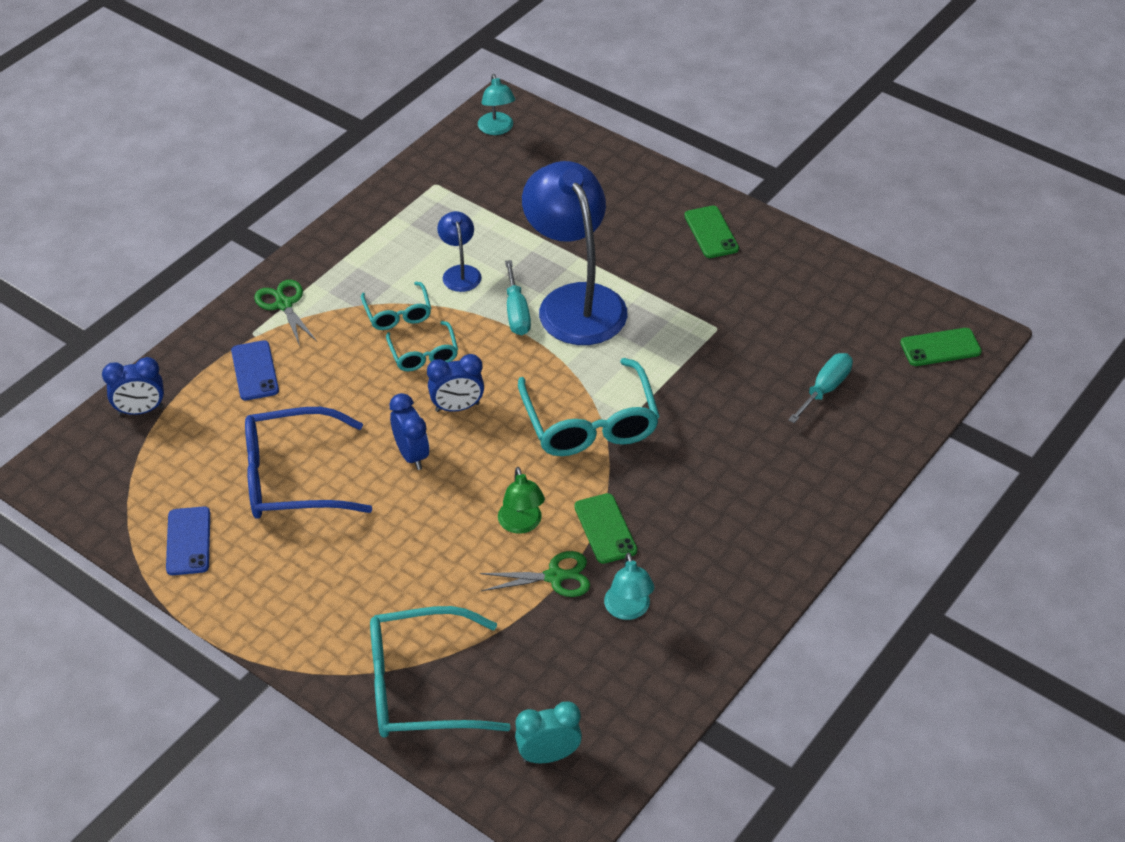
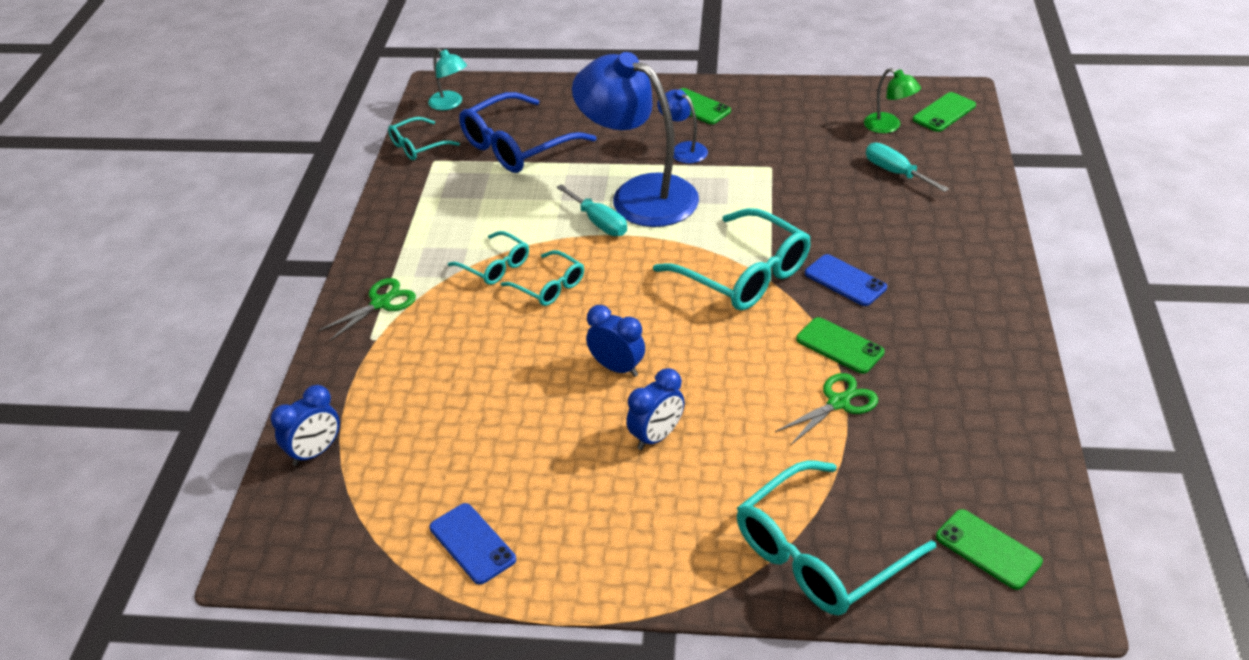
camera: 30 degrees left, 5 degrees down
blue phone [231,340,279,401] -> blue phone moved to [805,254,887,306]
blue glasses [245,407,372,519] -> blue glasses moved to [459,92,596,173]
green scissors [254,280,317,346] -> green scissors turned 105 degrees clockwise [317,278,416,342]
blue clock [427,354,484,412] -> blue clock moved to [626,368,685,450]
blue lamp [437,211,481,292] -> blue lamp moved to [657,90,708,163]
green lamp [498,467,545,534] -> green lamp moved to [864,68,921,133]
turquoise clock [515,701,582,763] -> green phone [936,509,1043,590]
turquoise lamp [604,552,655,620] -> none
turquoise screwdriver [788,353,853,423] -> turquoise screwdriver turned 45 degrees counterclockwise [866,143,949,192]
none -> turquoise glasses [388,117,460,160]

